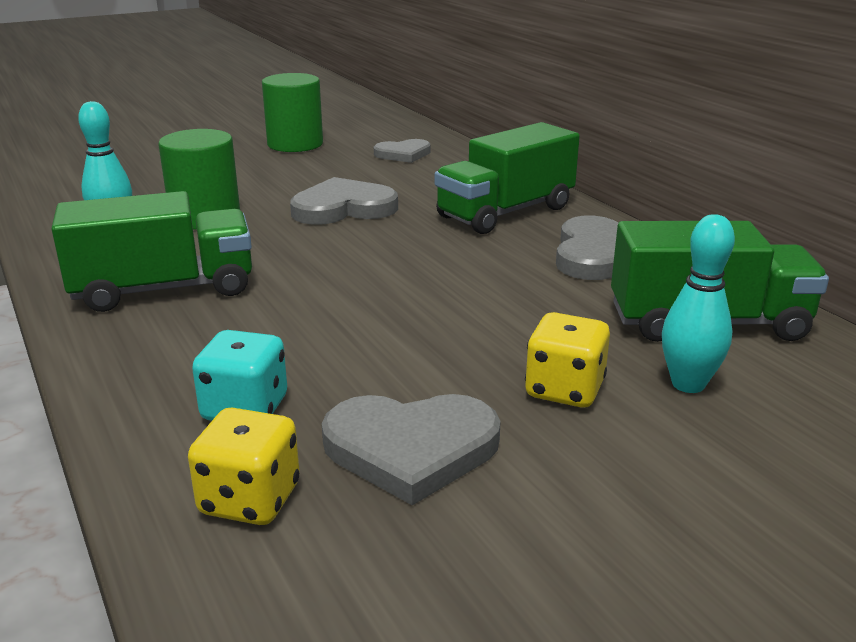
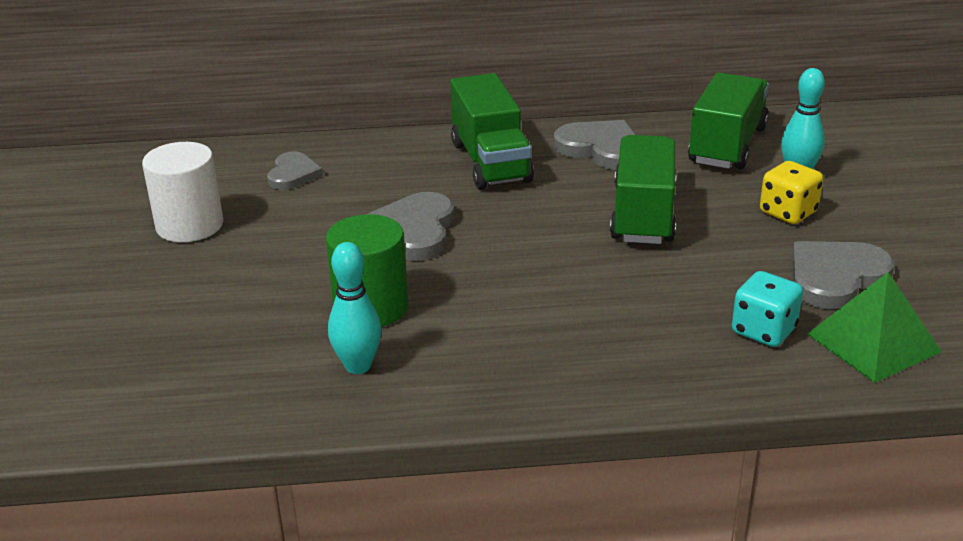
camera: 65 degrees left, 5 degrees up
green truck [51,191,252,312] -> green truck moved to [610,135,677,244]
yellow dice [188,408,300,525] -> green pyramid [807,272,942,383]
green cylinder [262,73,323,152] -> white cylinder [142,142,224,242]
grey heart [322,394,501,505] -> grey heart turned 150 degrees counterclockwise [792,241,894,309]

